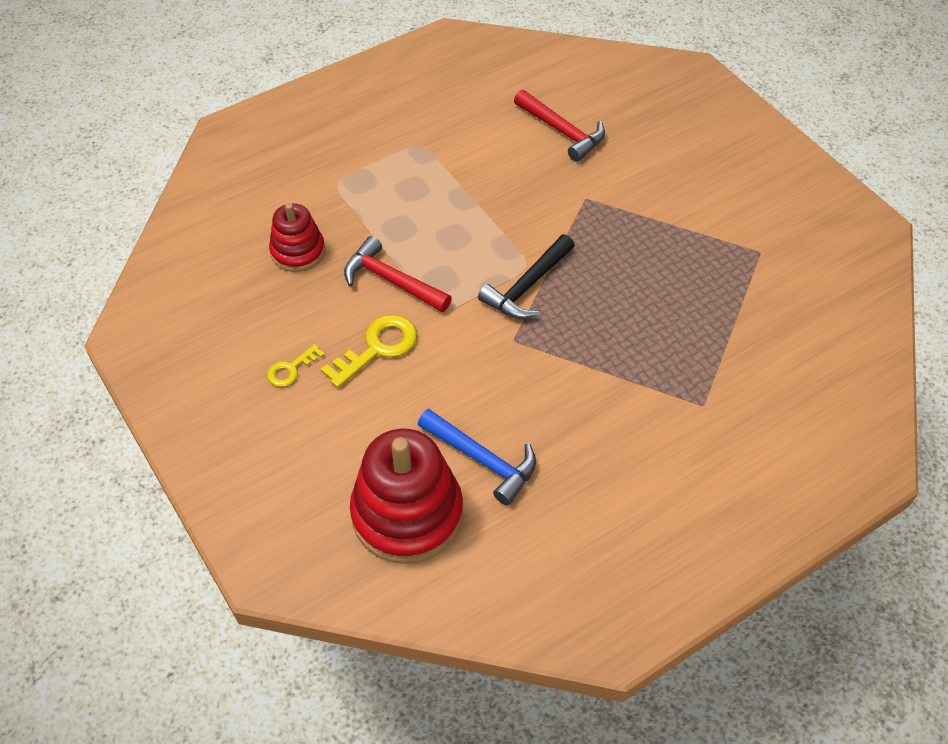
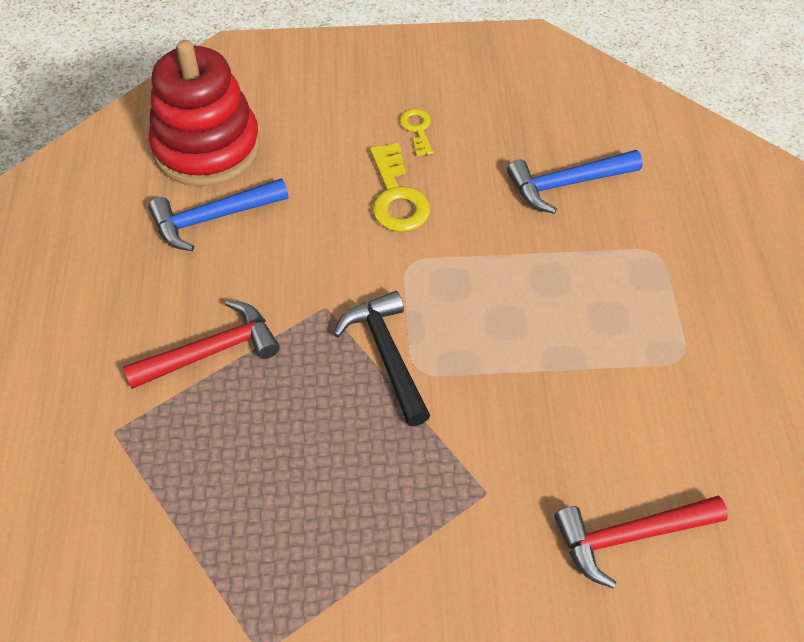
camera: 120 degrees right, 0 degrees up
red stacking toy [269,203,325,272] -> blue hammer [507,150,643,214]
red hammer [344,236,452,312] -> red hammer moved to [123,300,280,389]

